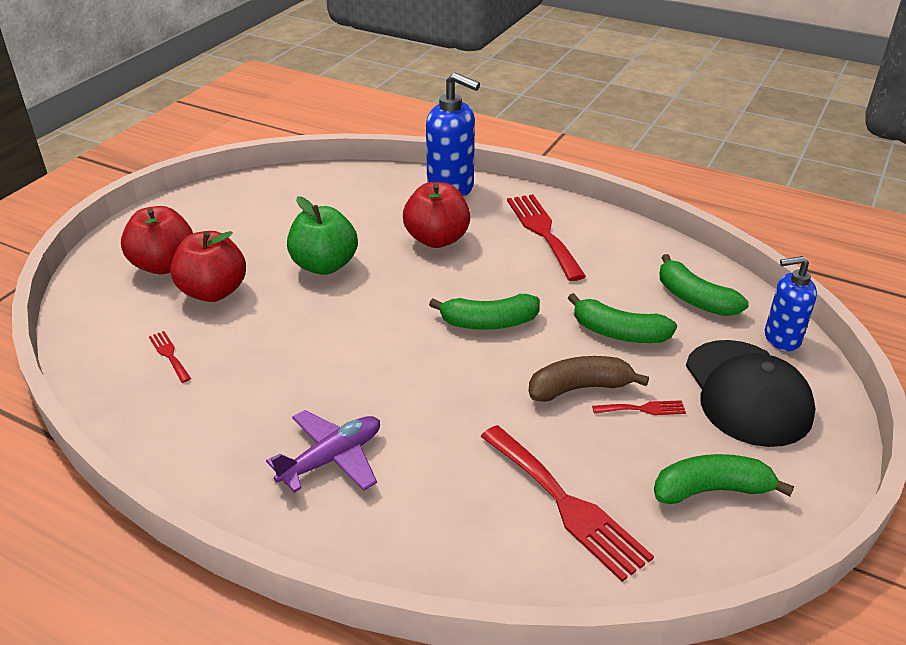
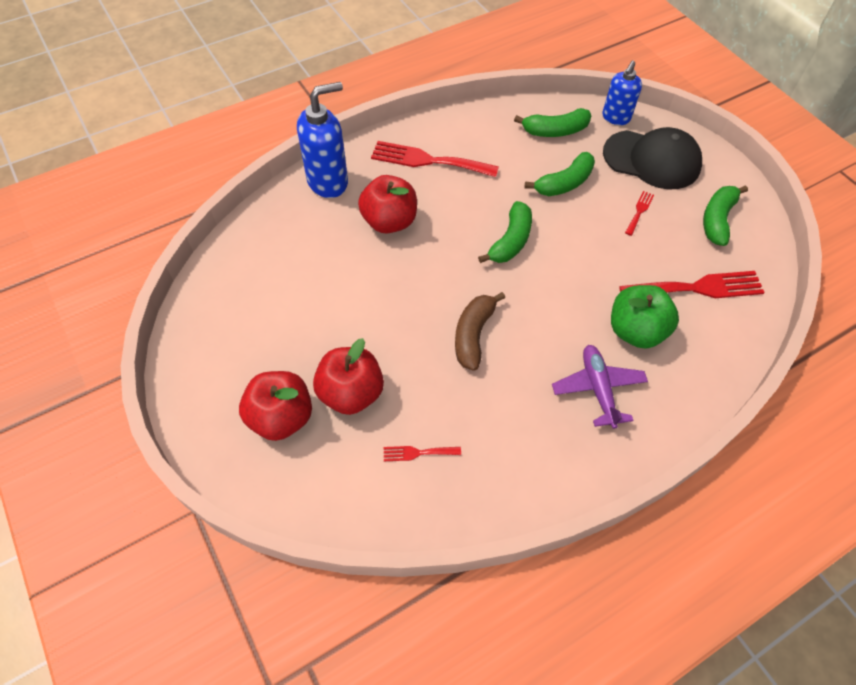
camera: 60 degrees left, 20 degrees up
green apple [287,196,358,275] -> green apple moved to [611,285,679,349]
brown banana [529,356,649,402] -> brown banana moved to [455,292,505,370]

